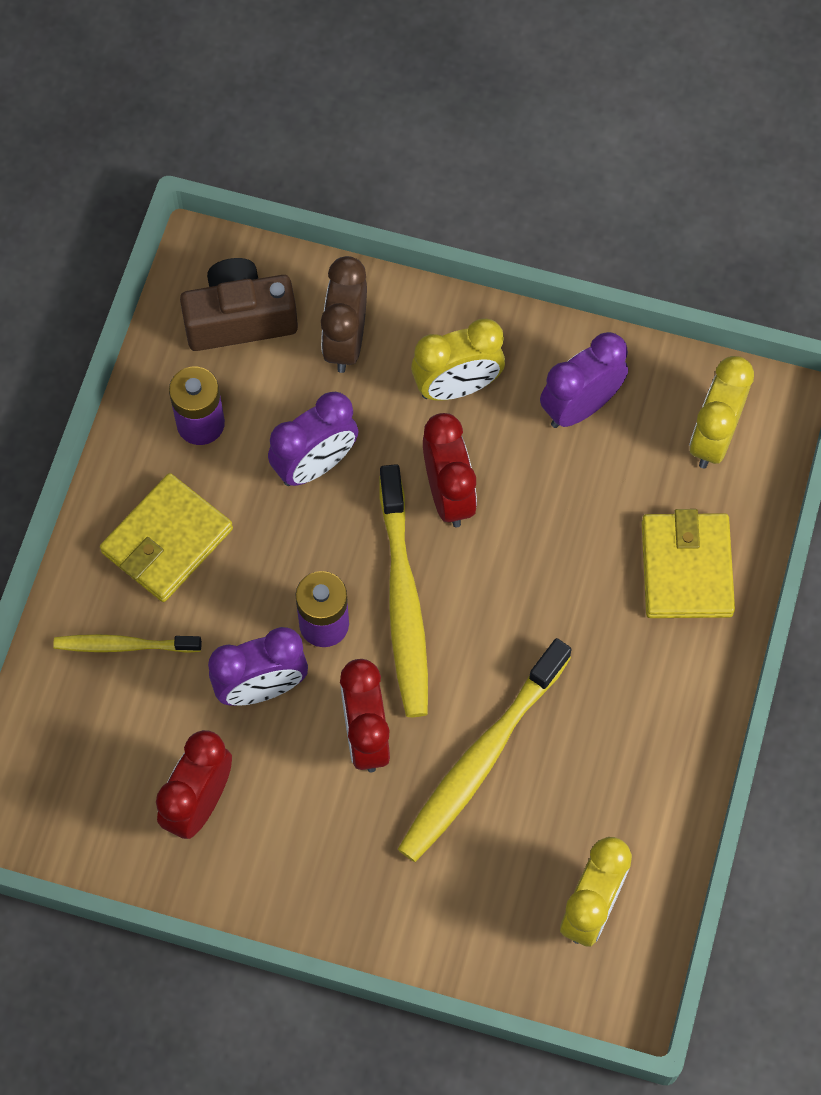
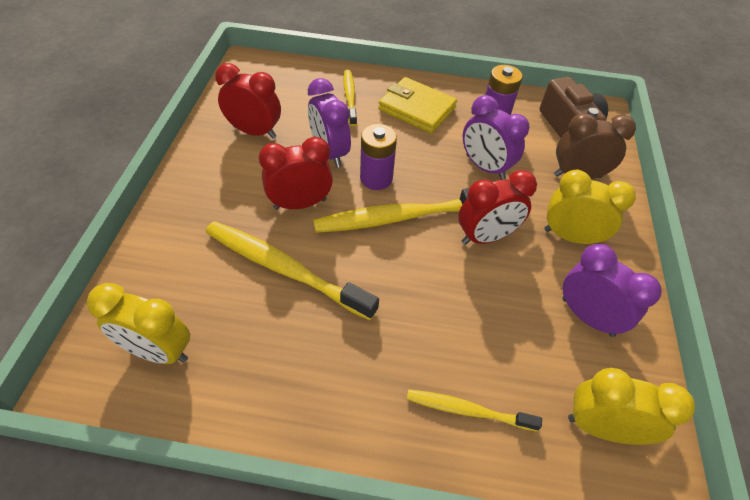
camera: 80 degrees right, 15 degrees down
yellow clock [411,318,505,401] -> yellow clock turned 135 degrees clockwise [544,170,636,244]
yellow wallet [642,509,735,618] -> yellow toothbrush [406,389,542,432]

